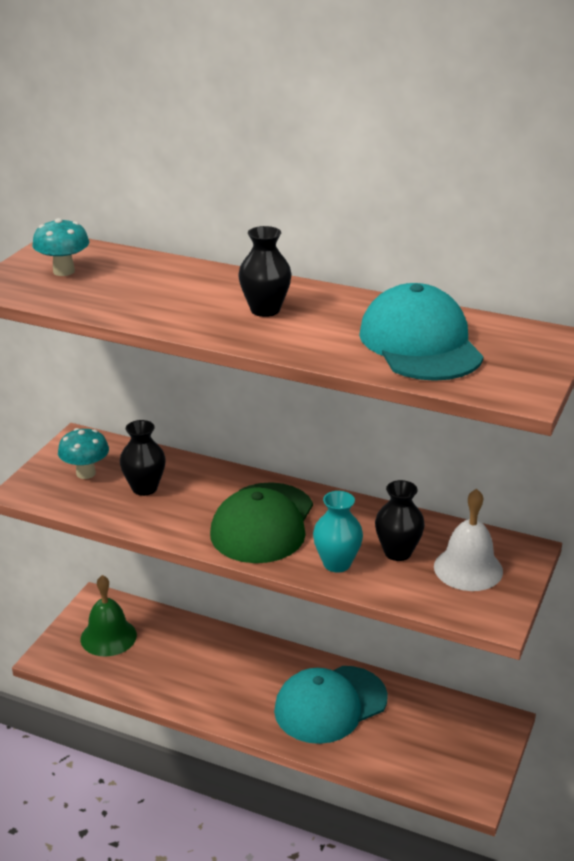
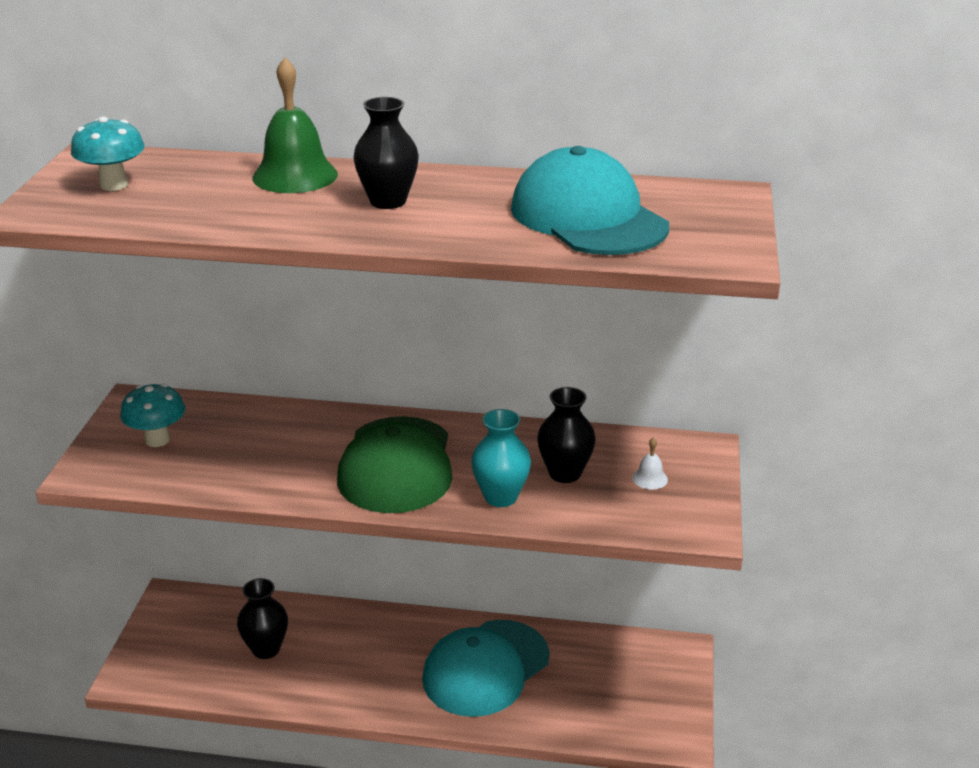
camera: 15 degrees left, 0 degrees up
green bell [81,575,137,657] -> green bell moved to [252,58,338,193]
black vase [120,420,166,496] -> black vase moved to [237,578,288,659]
white bell [434,489,503,591] -> white bell [632,437,668,490], size x0.44

